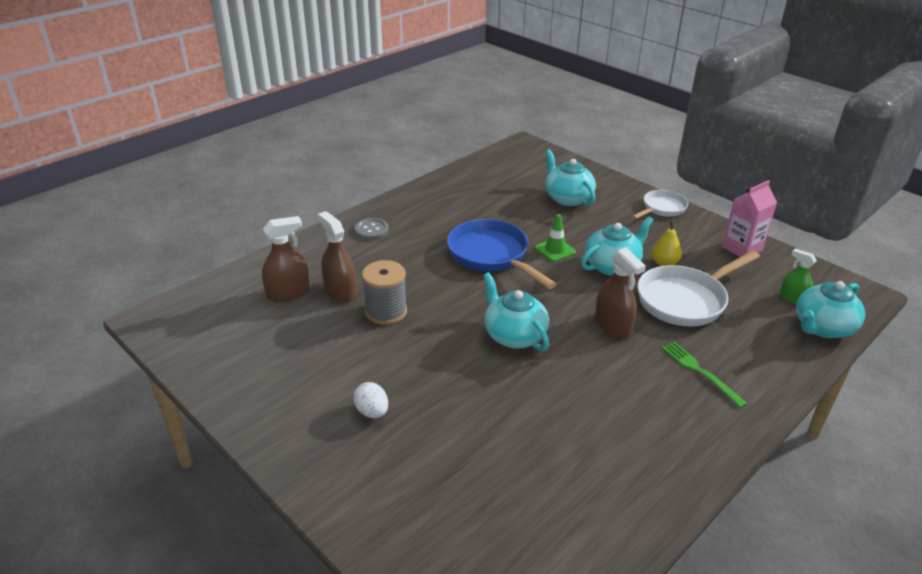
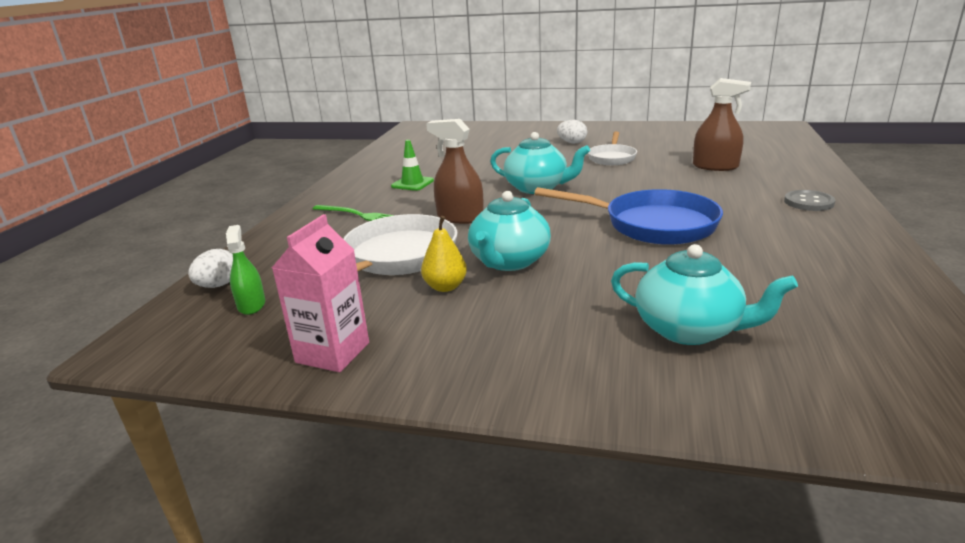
camera: 150 degrees right, 10 degrees down
brown spray bottle [262,216,310,302] -> none
grey spool [362,260,407,325] -> none
green traffic cone [535,214,576,262] -> green traffic cone moved to [391,140,434,191]
white pan [632,190,688,219] -> white pan moved to [588,131,637,165]
green spray bottle [780,248,817,304] -> green spray bottle turned 120 degrees counterclockwise [226,225,265,315]
turquoise teapot [796,281,865,338] -> white egg [188,249,233,288]

